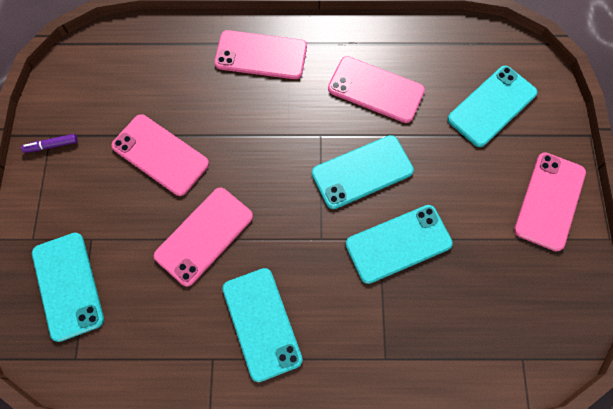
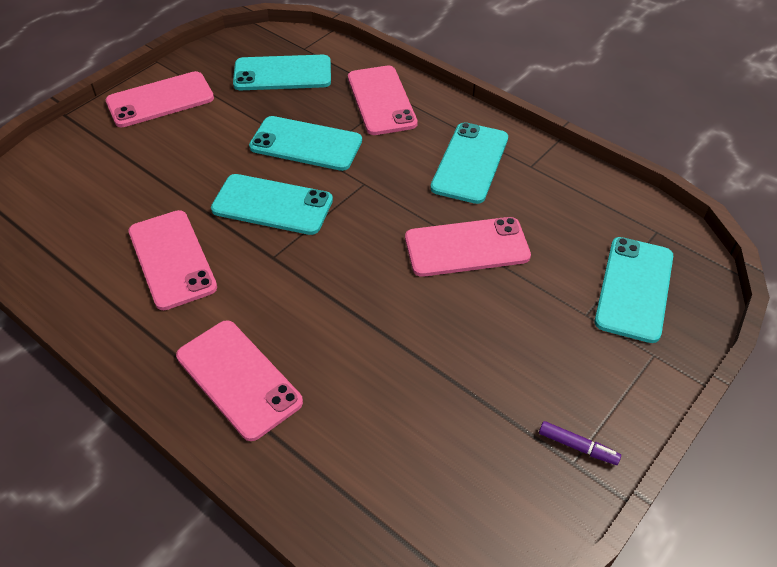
camera: 140 degrees left, 20 degrees down
pink phone [111,114,209,196] -> pink phone moved to [348,66,418,135]
turquoise phone [447,66,537,147] -> turquoise phone moved to [233,55,331,90]

